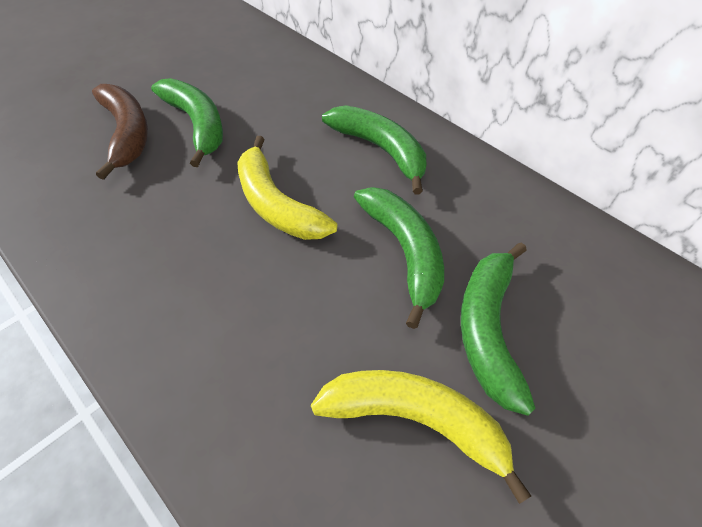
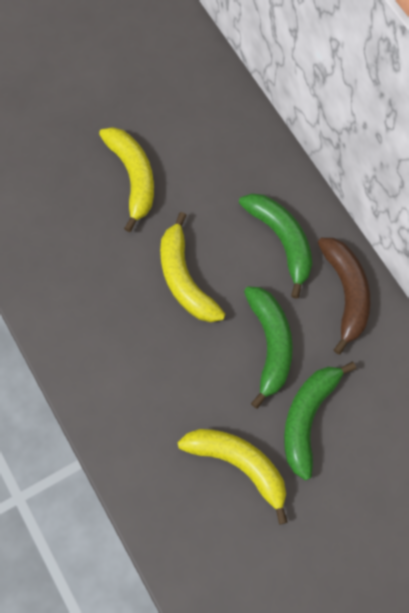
camera: 15 degrees right, 15 degrees up
brown banana [92,84,148,180] -> brown banana moved to [318,238,370,354]
green banana [151,78,223,167] -> yellow banana [99,127,154,232]

